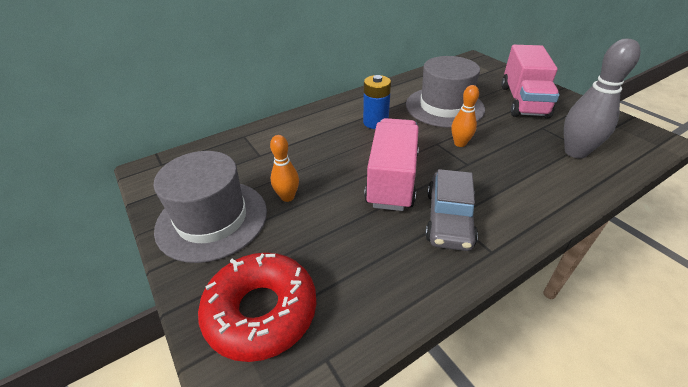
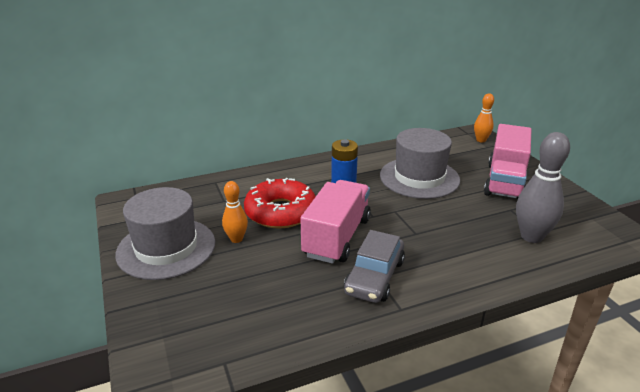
camera: 10 degrees right, 10 degrees down
red donut [198,252,316,362] -> red donut moved to [244,178,316,229]
orange bowling pin [451,85,479,147] -> orange bowling pin moved to [474,94,494,142]

